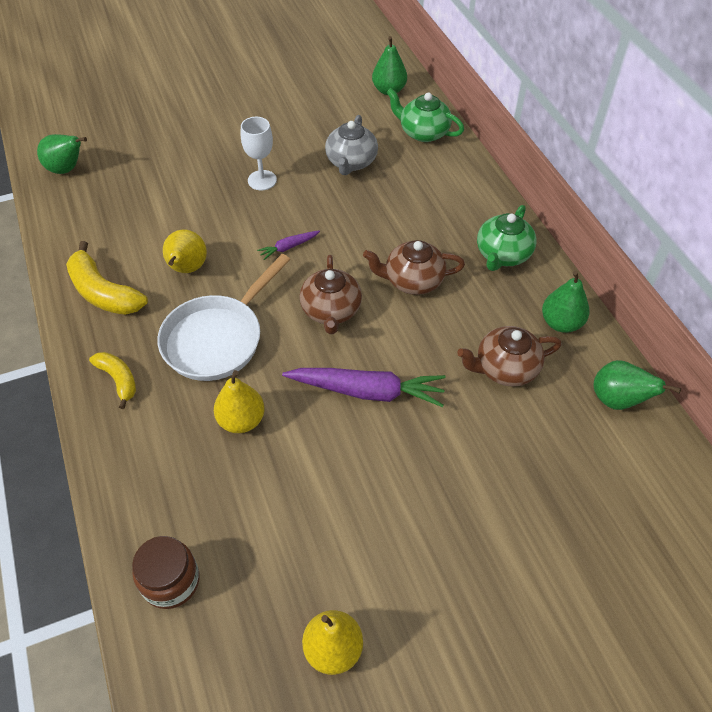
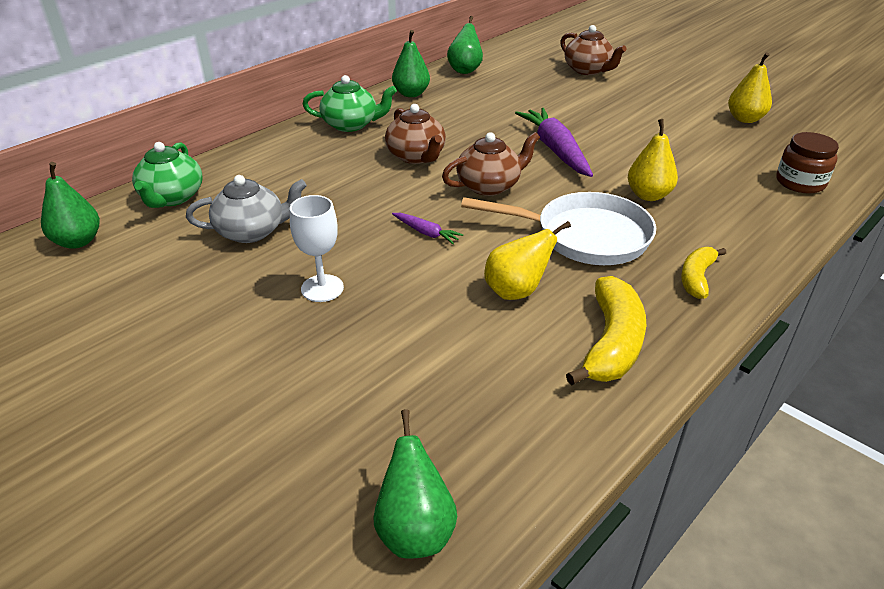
camera: 115 degrees left, 15 degrees down
brown teapot [457,326,562,387] -> brown teapot moved to [560,25,627,75]

